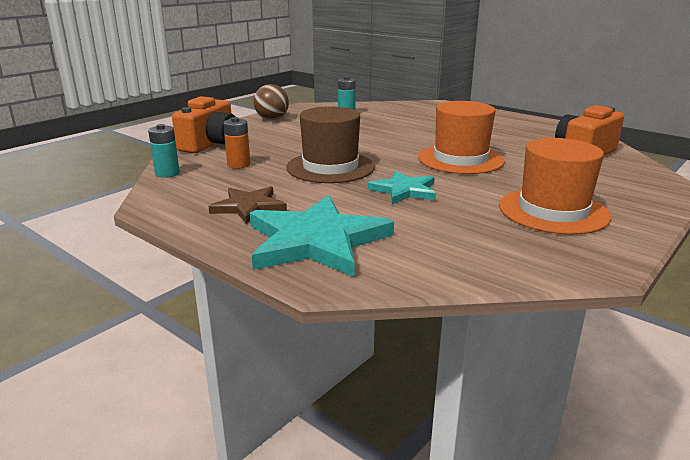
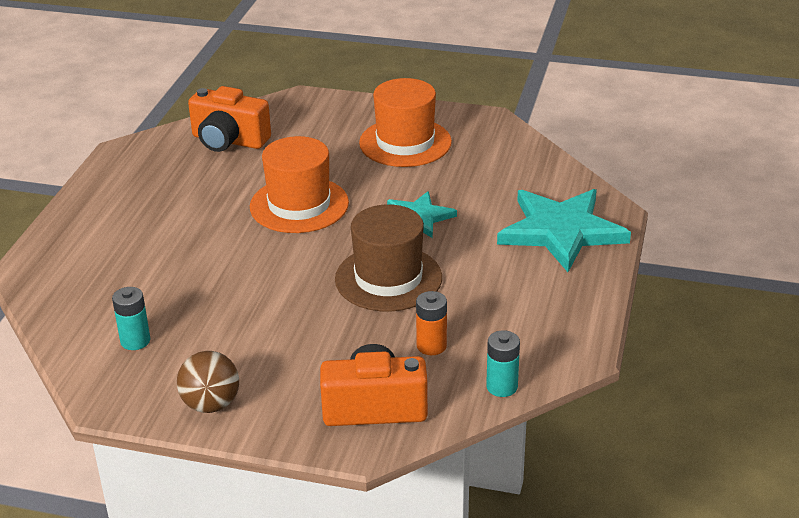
camera: 115 degrees left, 10 degrees up
brown star [208,186,287,224] -> none

